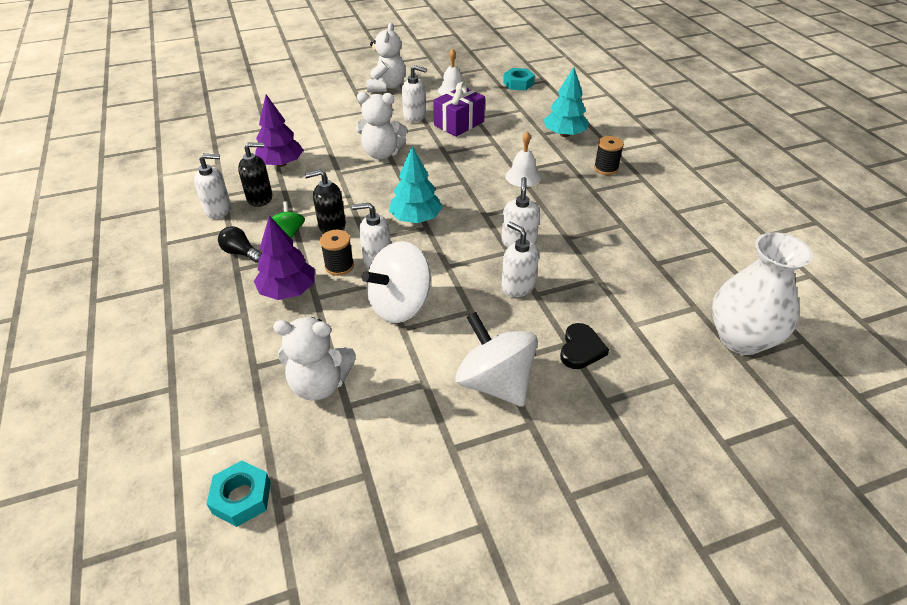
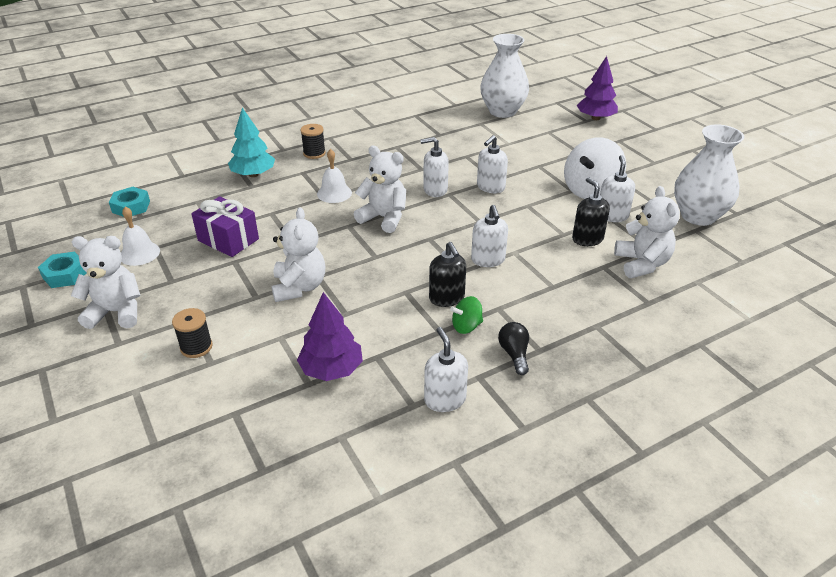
camera: 100 degrees left, 5 degrees down
turquoise nut [207,460,271,527] -> turquoise nut moved to [38,252,87,288]
black light bulb [218,226,262,263] -> black light bulb turned 150 degrees clockwise [498,322,529,375]
black soap dispenser [238,142,273,207] -> black soap dispenser moved to [572,177,610,246]
purple tree [254,216,315,300] -> purple tree moved to [577,56,618,120]
black spool [320,230,354,276] -> black spool moved to [172,308,213,358]
white spinning top [362,241,431,323] -> none
turquoise tree [389,146,443,223] -> none
white soap dispenser [402,65,427,122] -> white soap dispenser moved to [600,155,635,222]
black heart [560,323,609,369] -> none
none -> white teddy bear [354,146,406,233]
none -> white vase [674,124,744,226]

